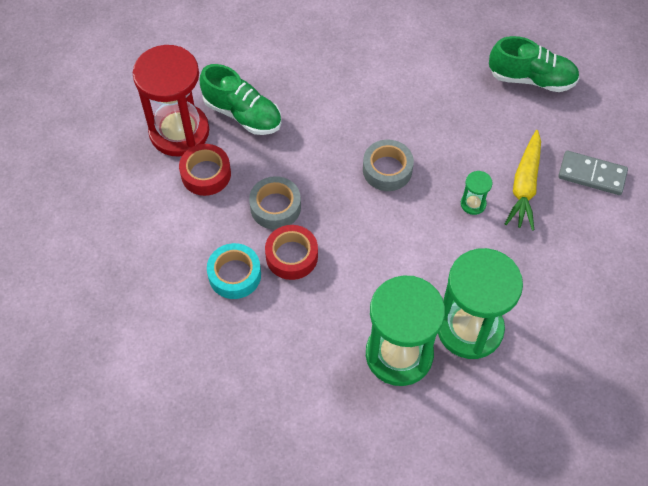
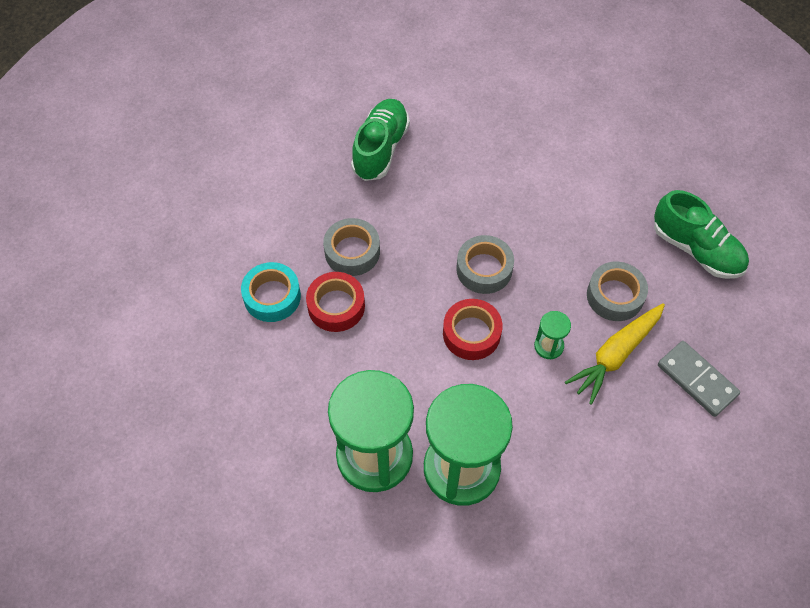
camera: 30 degrees right, 0 degrees up
red hourglass [133,45,209,157] -> none
red tape [179,144,231,196] -> red tape moved to [443,299,503,360]
green shoe [200,64,282,135] -> green shoe turned 135 degrees counterclockwise [351,99,410,181]
none -> grey tape [587,262,648,321]

